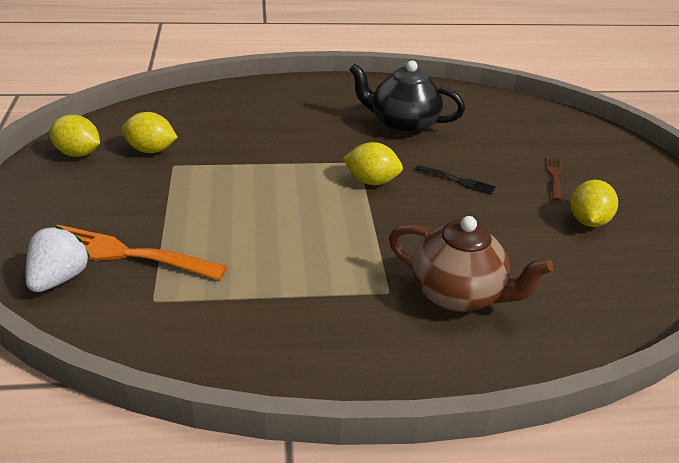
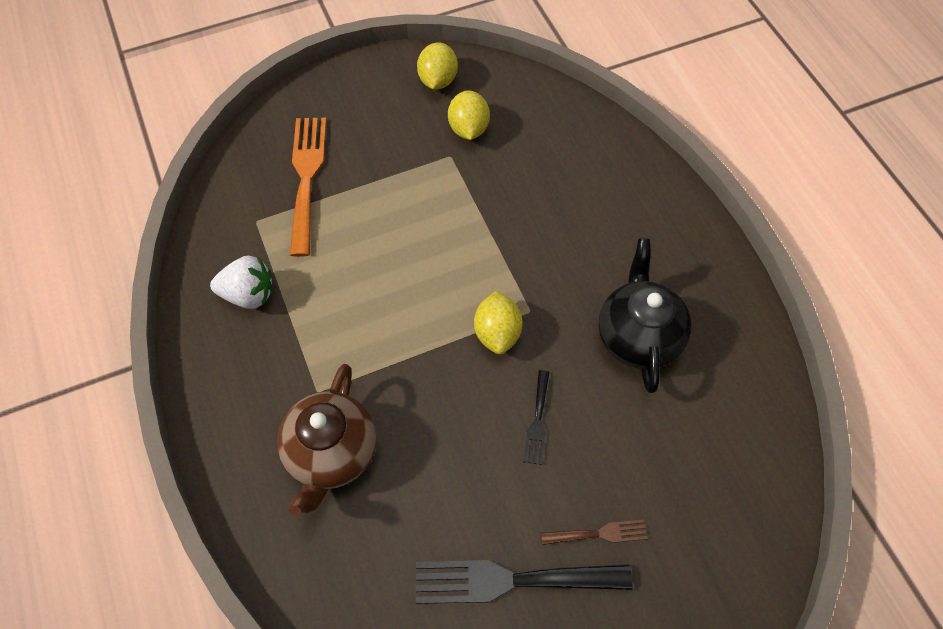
camera: 75 degrees right, 25 degrees up
white strawberry [25,226,90,292] -> white strawberry moved to [210,256,273,309]
yellow lemon [571,180,618,227] -> black fork [416,560,633,604]

